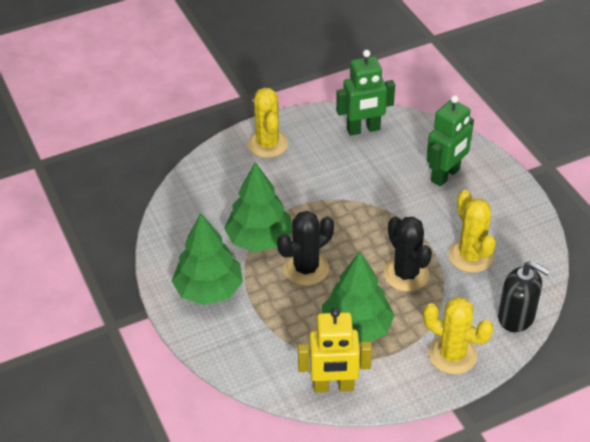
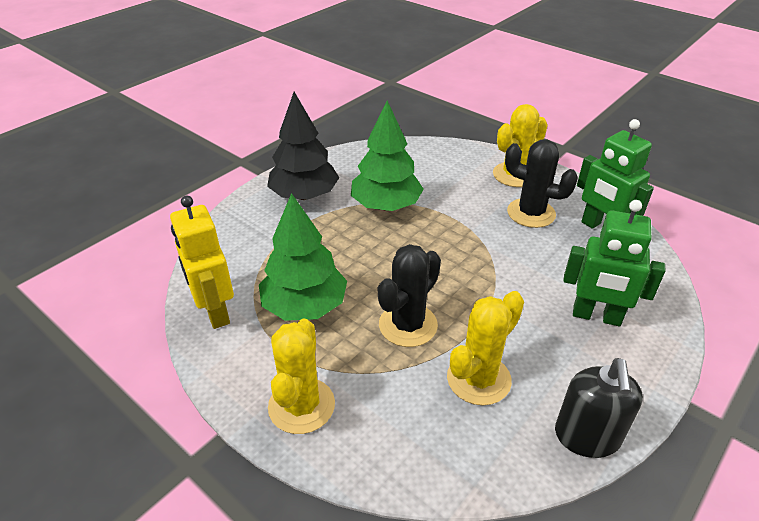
camera: 65 degrees right, 5 degrees down
green tree [172,213,243,305] -> black tree [267,92,339,200]
black cactus [277,211,334,286] -> black cactus moved to [505,139,578,228]
black soap dispenser [498,261,550,332] -> black soap dispenser moved to [555,358,643,458]

